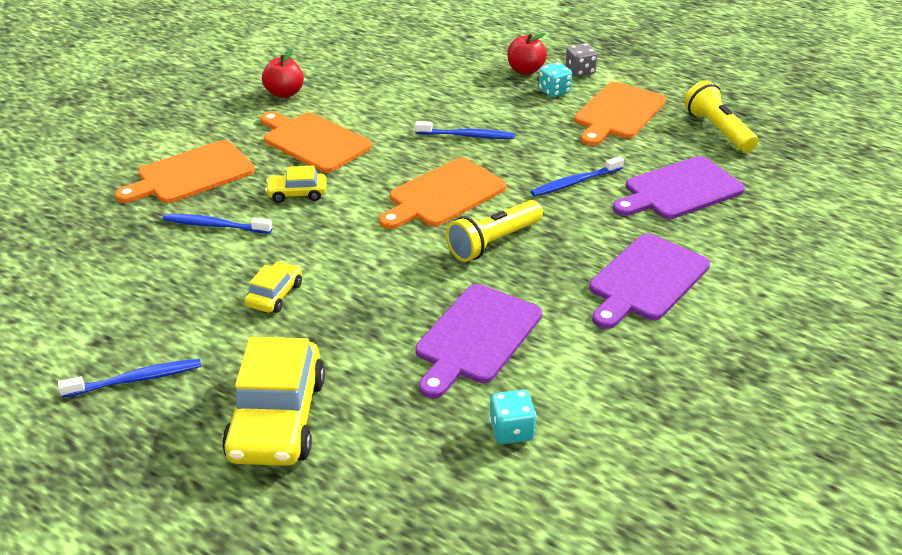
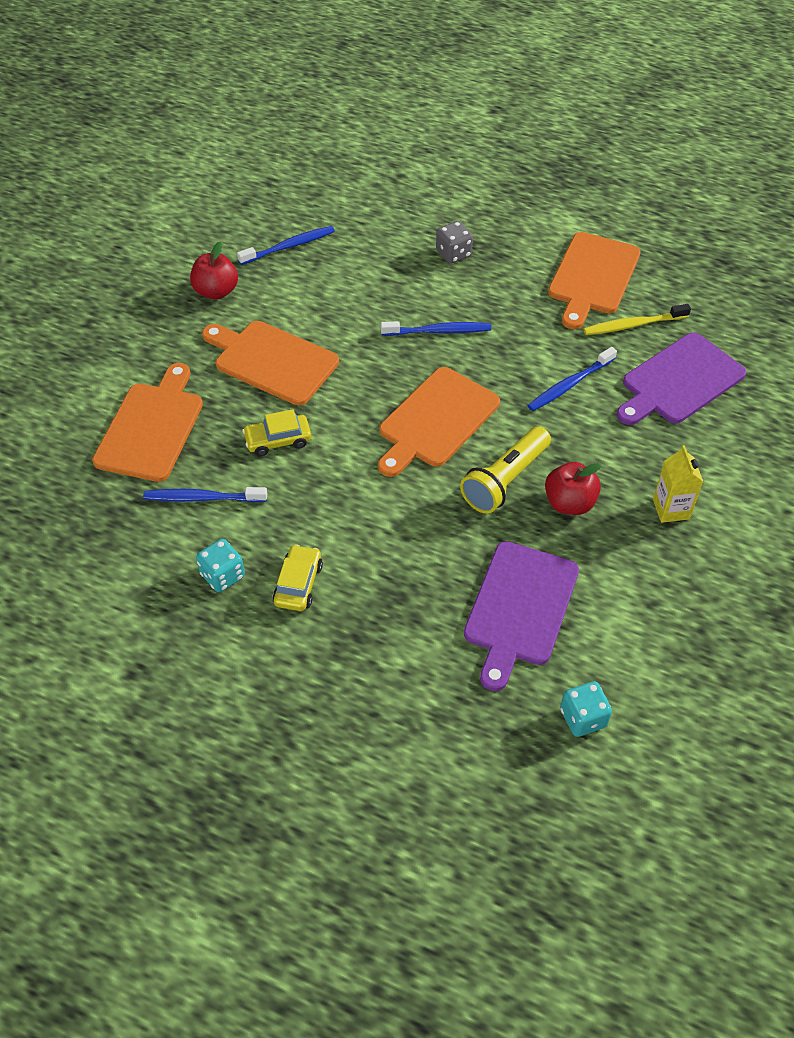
camera: 10 degrees left, 15 degrees up
blue toothbrush [58,359,201,398] -> blue toothbrush moved to [237,226,335,265]
orange cutting board [115,140,255,203] -> orange cutting board turned 150 degrees clockwise [92,363,203,482]
yellow car [222,337,325,466] -> none
red apple [507,33,547,75] -> red apple moved to [545,462,601,515]
turquoise dice [539,62,572,97] -> turquoise dice moved to [196,539,245,592]
grey dice [566,43,598,77] -> grey dice moved to [436,221,473,264]
purple cutting board [589,233,710,329] -> yellow carton [653,445,703,523]
yellow flashlight [684,80,758,152] -> none
none -> yellow toothbrush [584,304,691,335]

